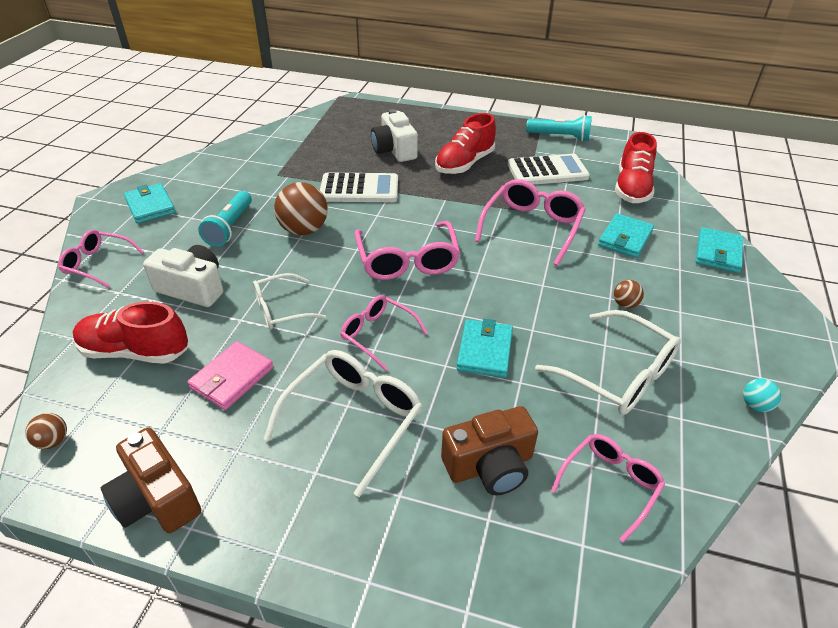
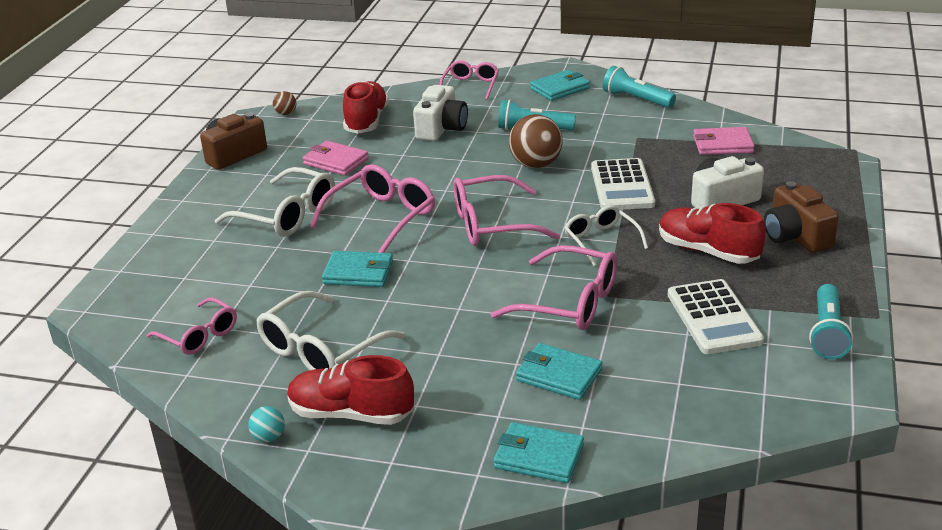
camera: 90 degrees right, 10 degrees down
white glasses [253,273,327,330] -> white glasses moved to [564,205,648,266]
pink glasses [340,295,428,371] -> pink glasses [310,164,435,253], size x1.57
brown camera [441,406,538,495] -> brown camera moved to [764,181,839,253]
brown ball [614,280,644,308] -> none
red shoe [615,132,657,203] -> red shoe moved to [287,355,414,425]
none -> turquoise flashlight [603,66,676,108]
none -> pink wallet [693,127,754,155]

